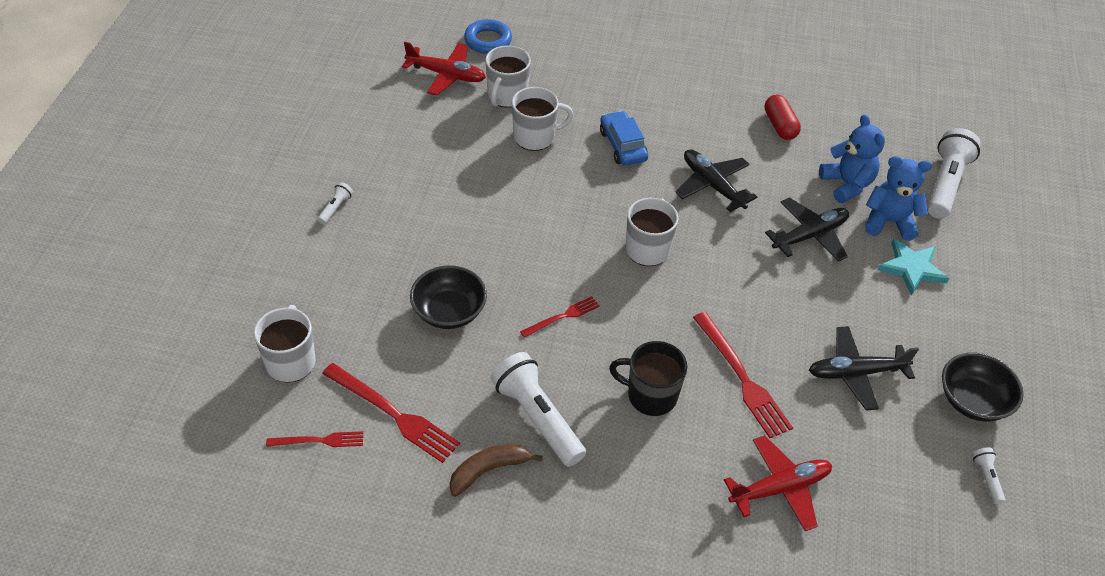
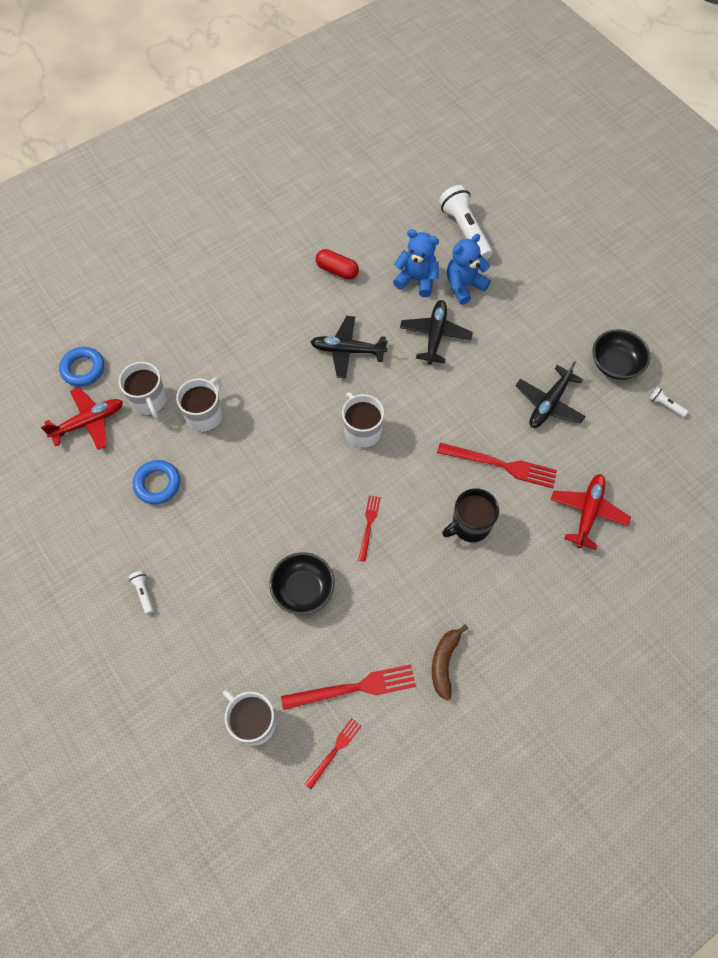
camera: 45 degrees left, 15 degrees up
white flashlight [491,352,586,467] -> none
blue car [600,111,648,166] -> none
turquoise star [877,238,949,296] -> none
none -> blue ring [133,460,180,504]

